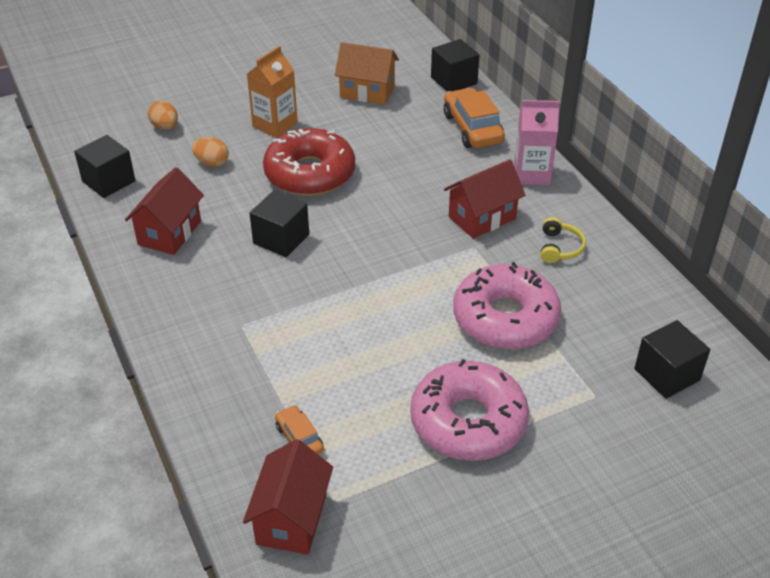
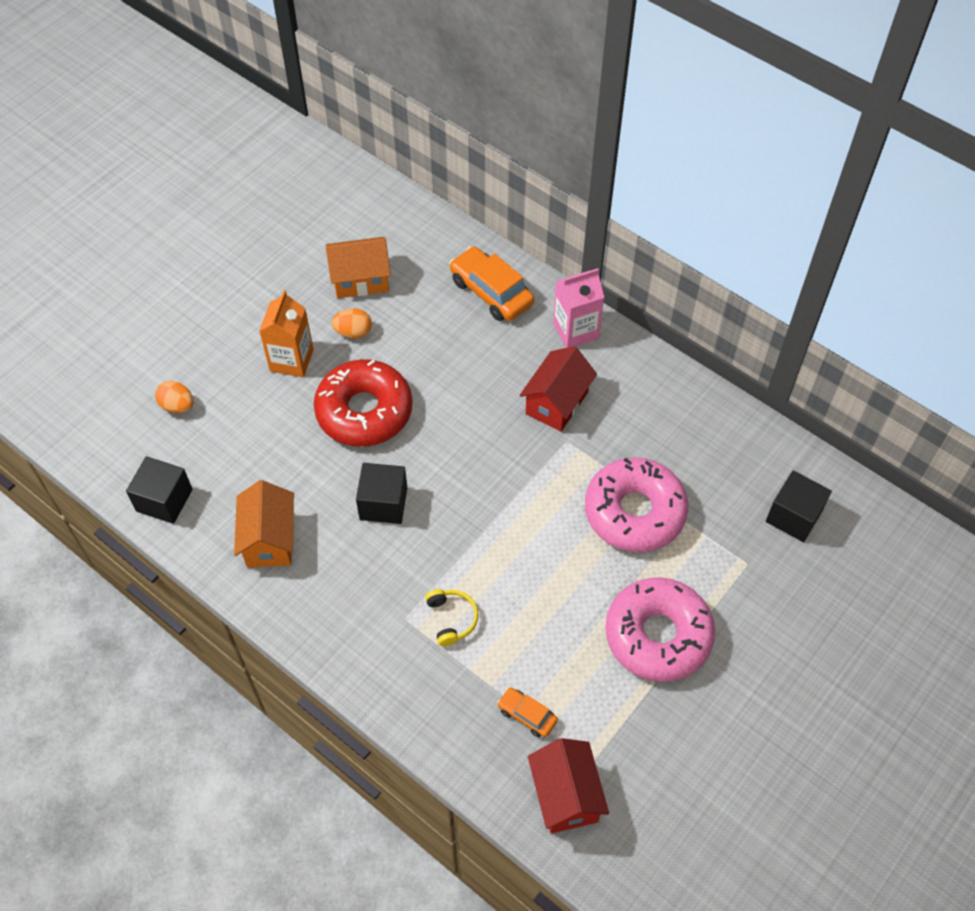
camera: 25 degrees left, 15 degrees up
red house [125,167,204,255] -> orange house [234,480,294,568]
orange egg [192,137,229,167] -> orange egg moved to [331,308,372,339]
black cube [431,39,480,92] -> none
yellow headphones [541,217,586,263] -> yellow headphones moved to [425,589,479,646]

